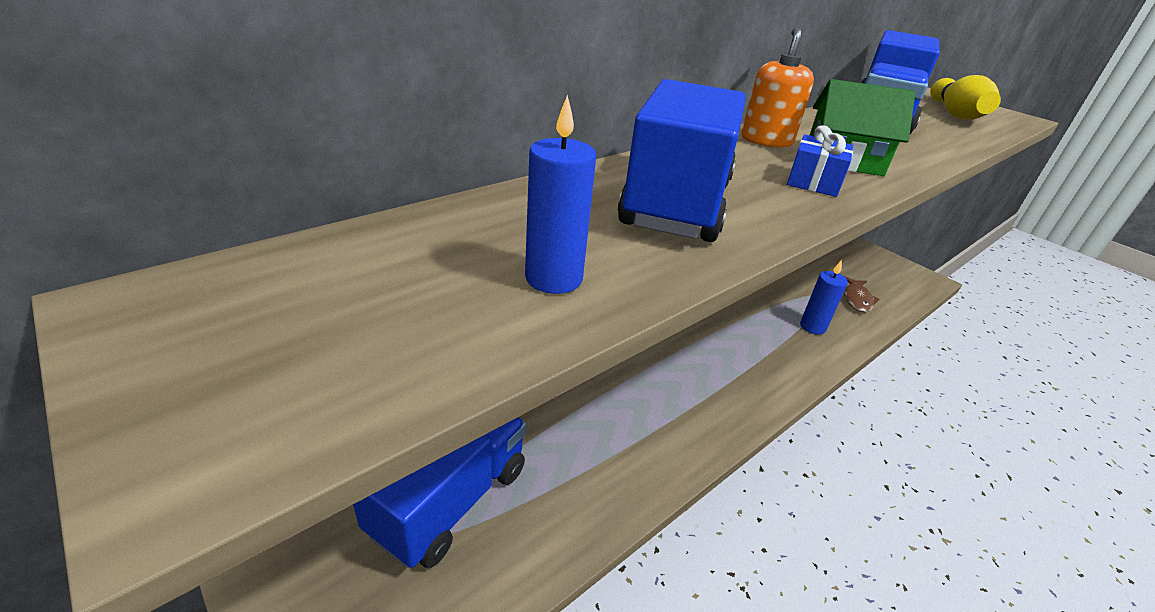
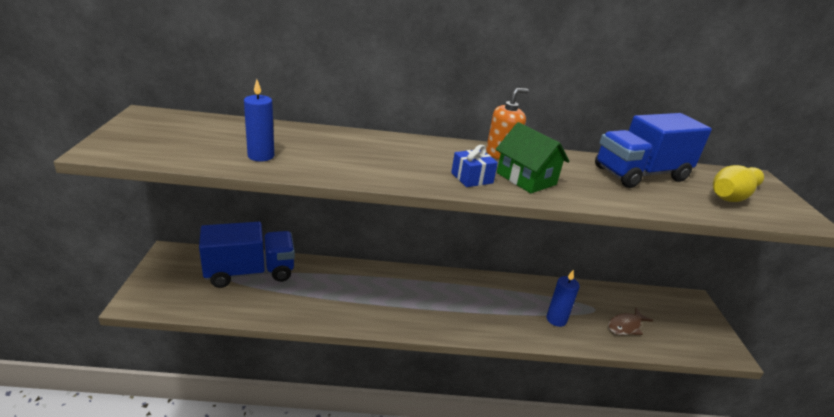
camera: 40 degrees right, 5 degrees down
blue truck [618,79,746,242] -> none

